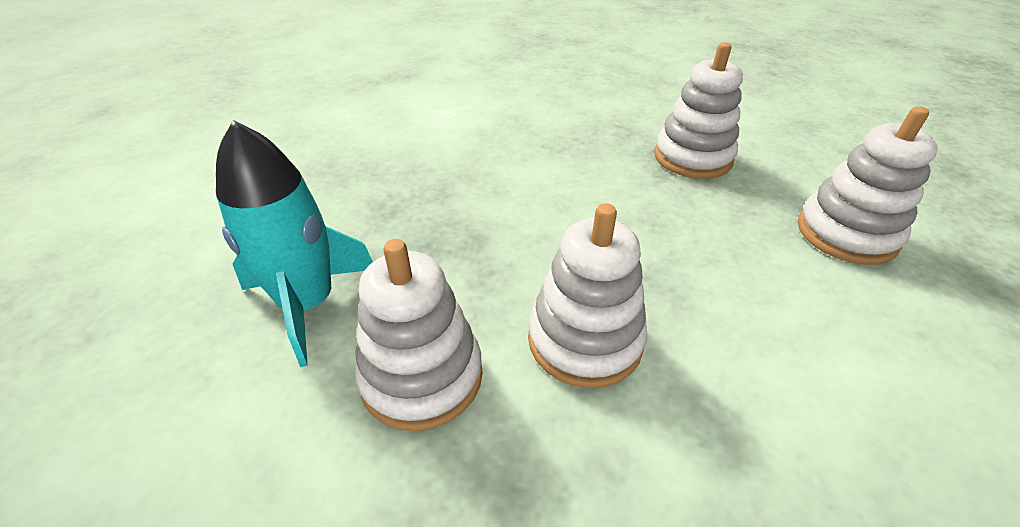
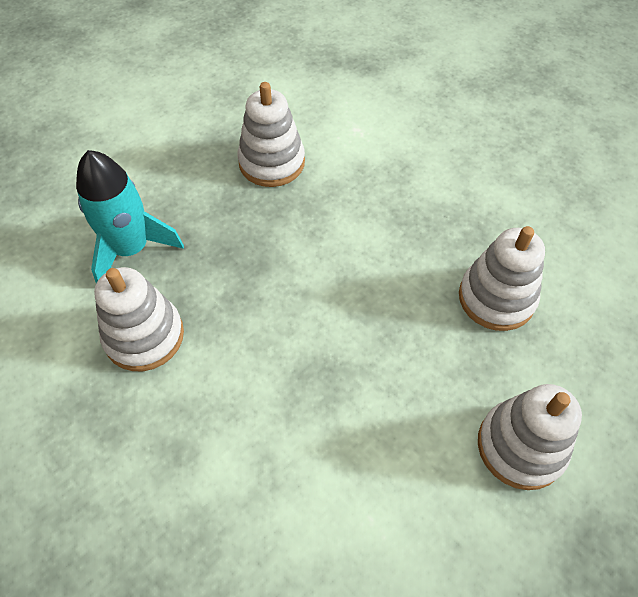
camera: 40 degrees right, 15 degrees up
white stacking toy [528,203,647,388] -> white stacking toy moved to [238,82,305,187]

